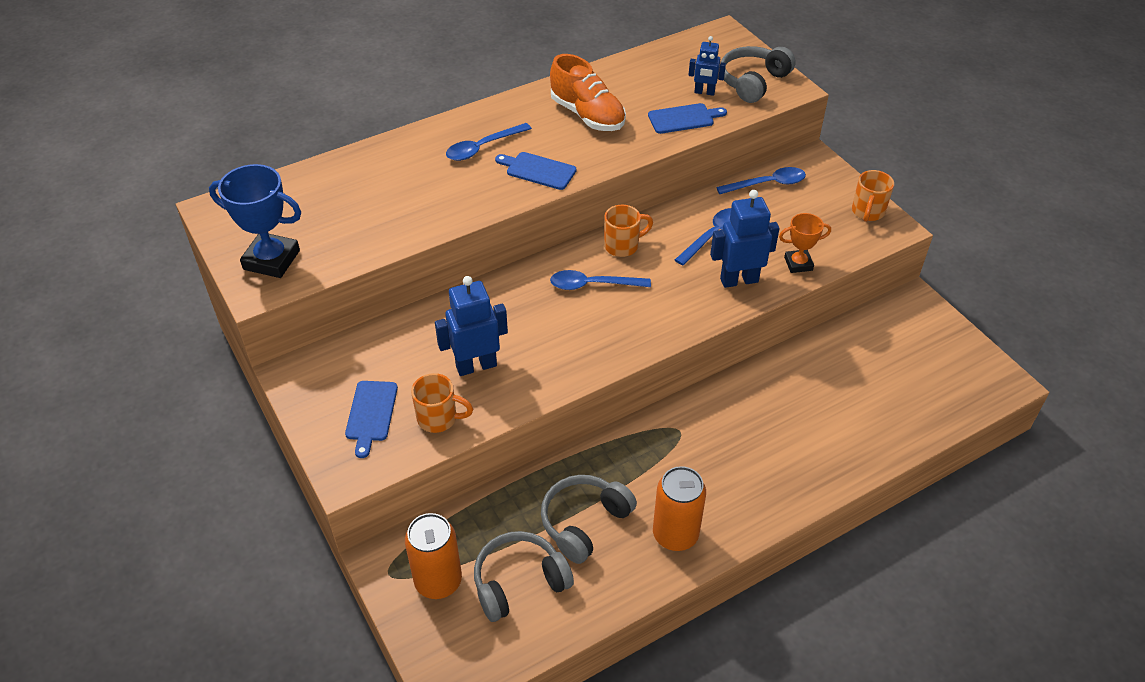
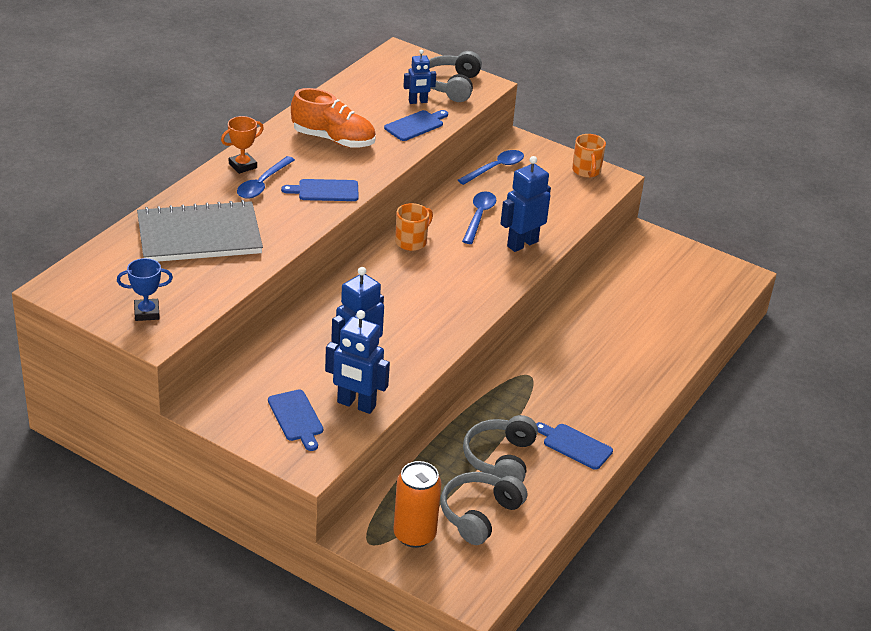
camera: 30 degrees left, 10 degrees down
blue trophy [209,164,301,278] -> blue trophy [117,258,173,321], size x0.59
orange mug [411,373,473,433] -> blue robot [325,310,390,414]
blue spoon [550,270,651,290] -> none
orange can [653,466,706,551] -> blue cutting board [536,422,613,470]
orange trophy [779,213,831,273] -> orange trophy moved to [221,116,264,174]
none -> grey notebook [137,200,263,262]

